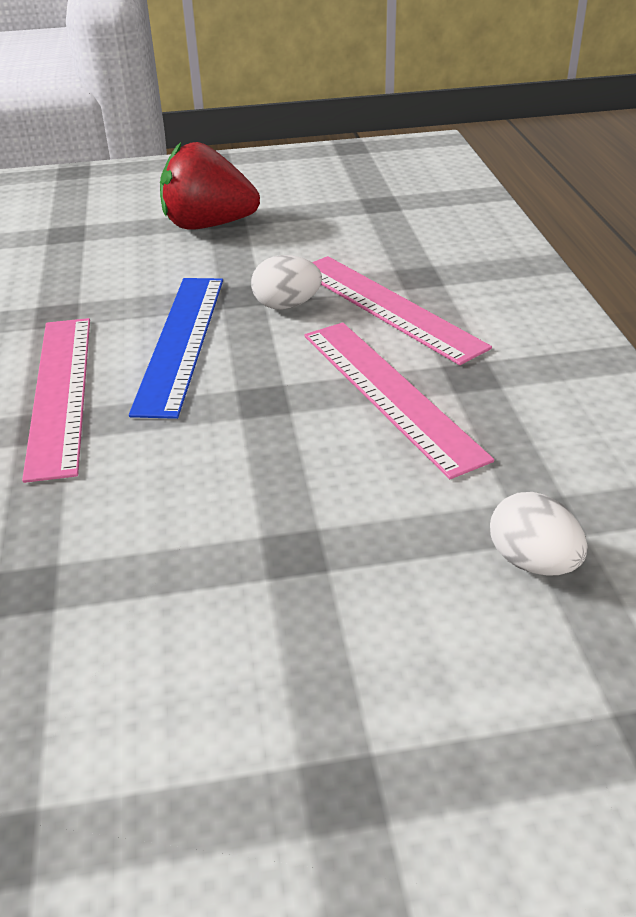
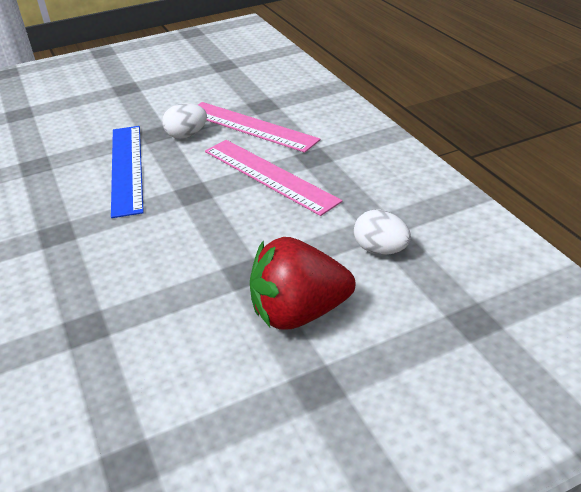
camera: 15 degrees left, 0 degrees up
pink ruler [22,318,90,483] -> none
red strawberry [160,142,260,230] -> red strawberry moved to [250,237,355,329]

